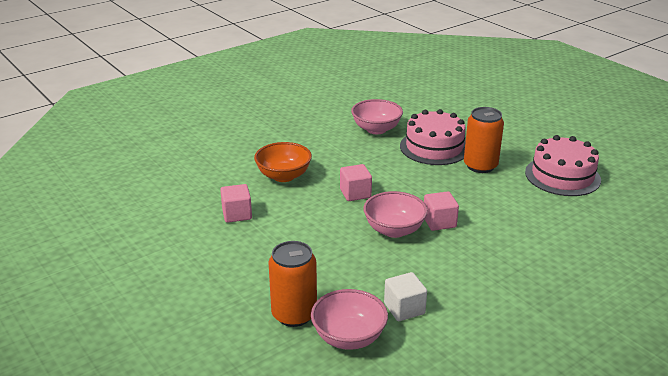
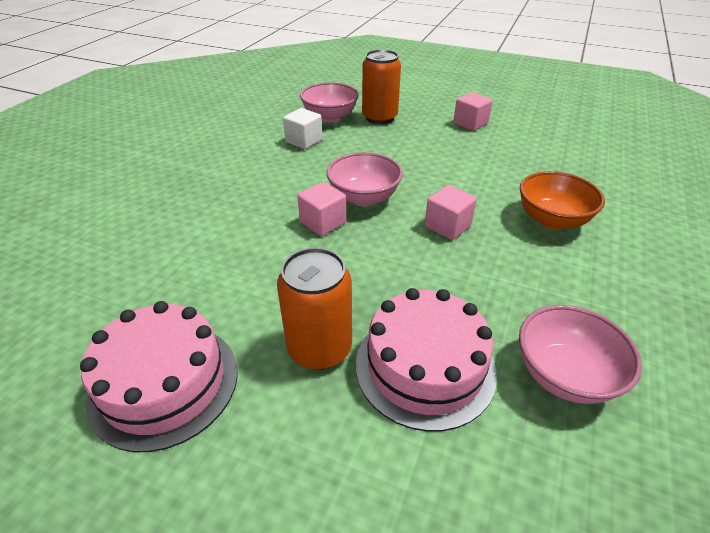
camera: 150 degrees right, 10 degrees up
pink cube [220,184,252,223] -> pink cube moved to [453,92,493,131]

